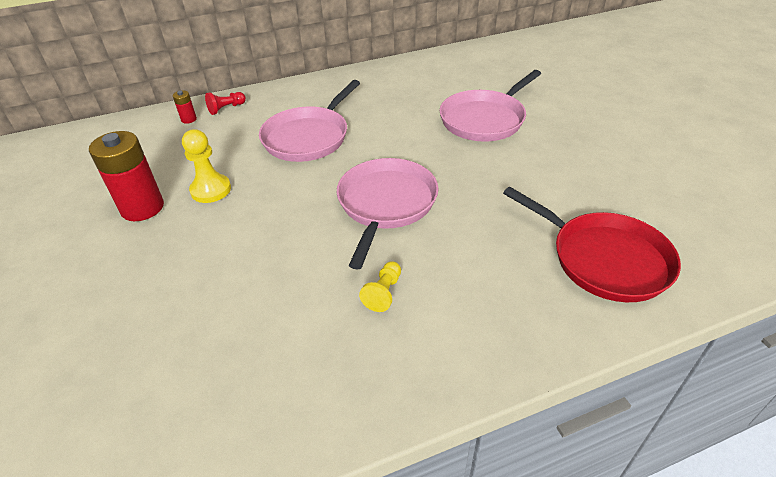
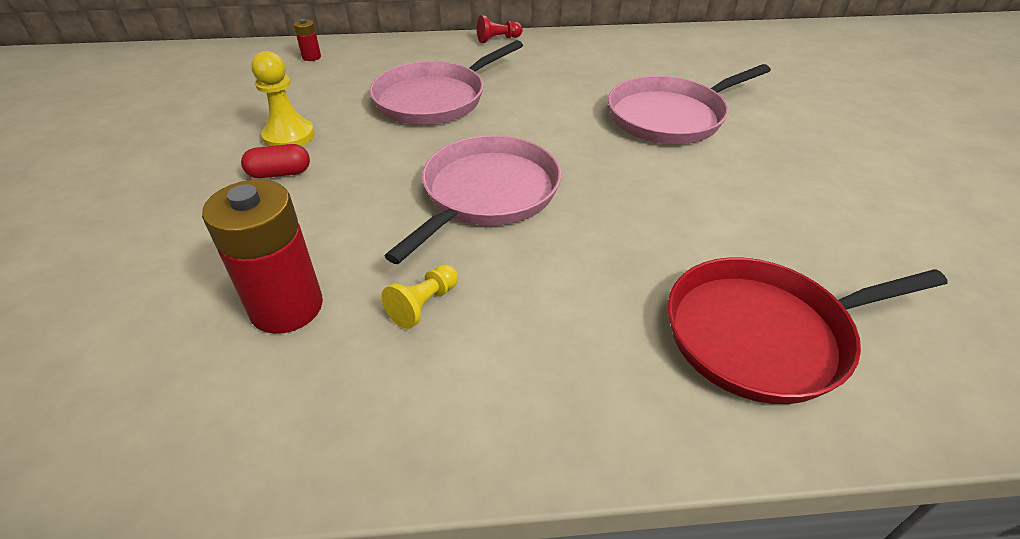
camera: 15 degrees right, 0 degrees up
red battery [89,131,164,221] -> red battery moved to [202,179,323,334]
red pawn [205,92,246,115] -> red pawn moved to [477,15,523,43]
red pan [503,187,681,302] -> red pan turned 105 degrees clockwise [668,257,947,404]
none -> red capsule [241,144,310,178]

